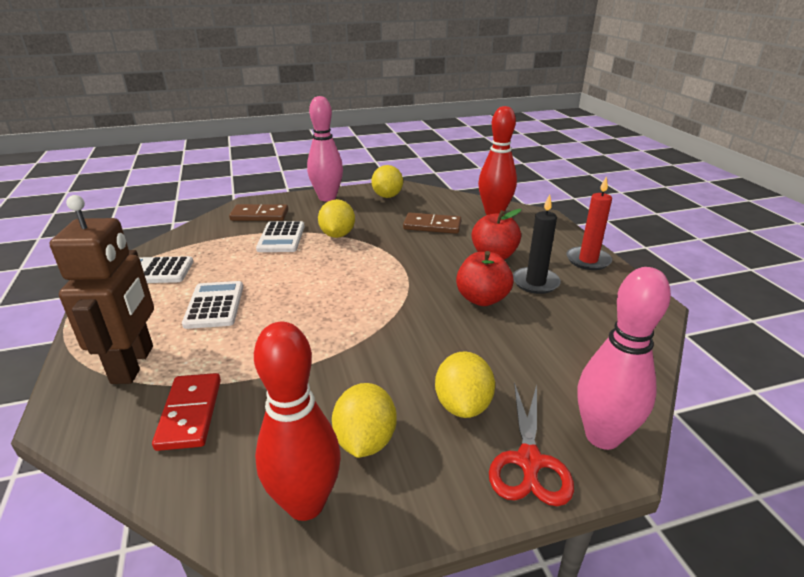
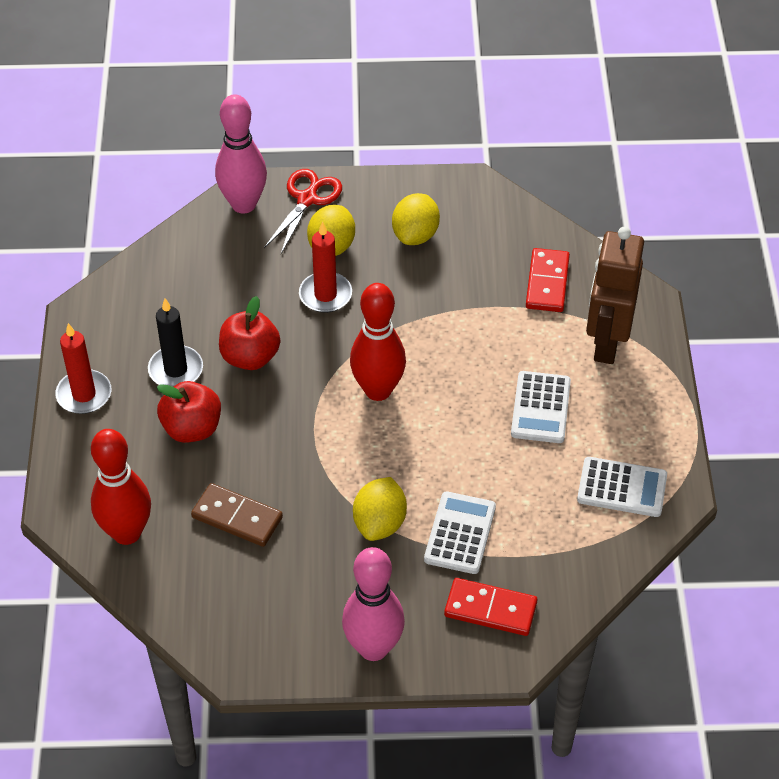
camera: 165 degrees left, 20 degrees up
brown domino [229,204,288,221] -> red domino [444,578,537,636]
red bowling pin [254,322,341,521] -> red bowling pin moved to [350,283,406,401]
yellow lemon [371,165,403,198] -> none
none -> red candle [299,222,352,313]

